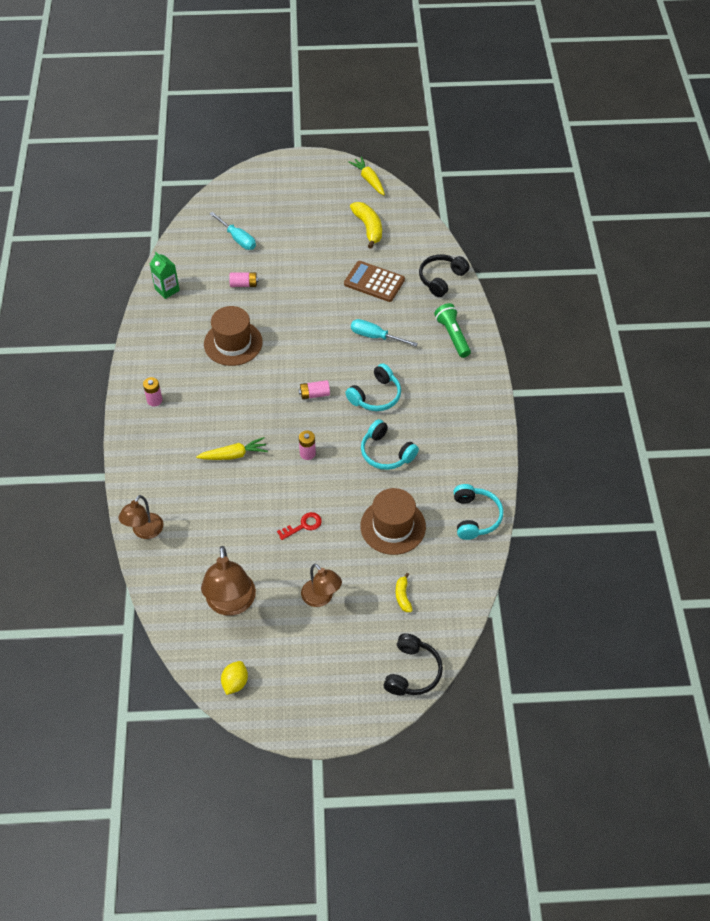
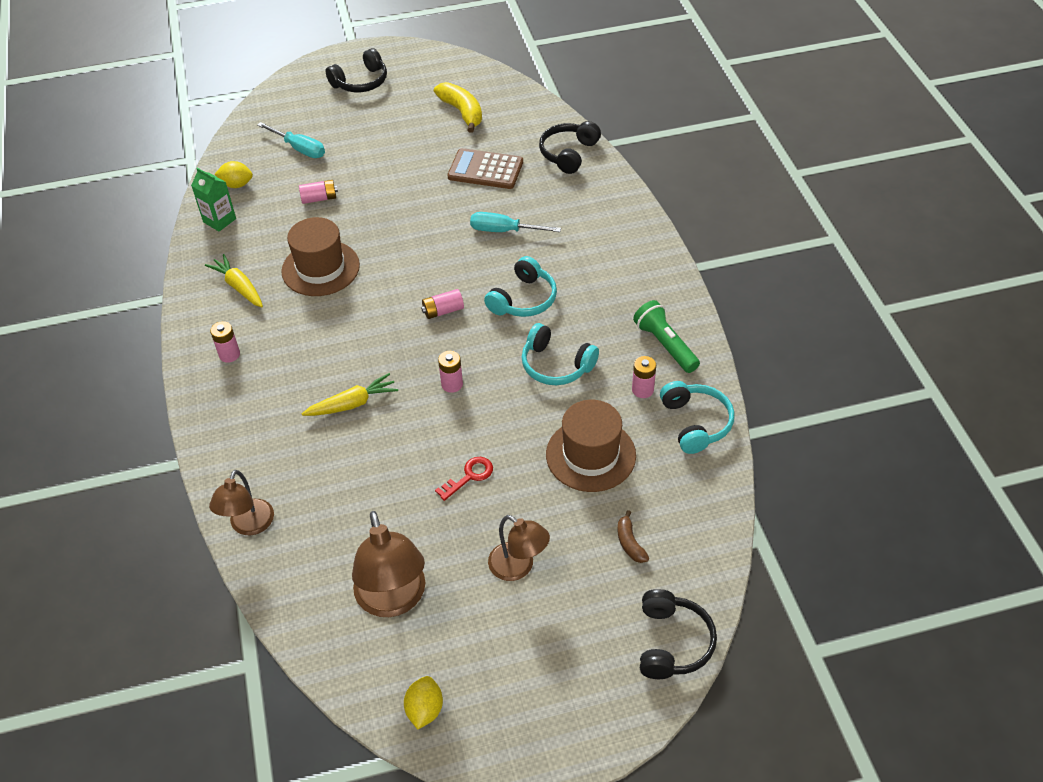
camera: 10 degrees left, 5 degrees down
yellow carrot [349,157,385,195] -> yellow carrot moved to [205,254,263,307]
yellow banana [396,573,412,612] -> brown banana [617,510,649,563]
green flashlight [434,303,471,358] -> green flashlight moved to [633,300,700,373]
none -> yellow lemon [214,161,253,188]
none -> black headphones [325,48,387,92]
none -> pink battery [632,356,656,398]

